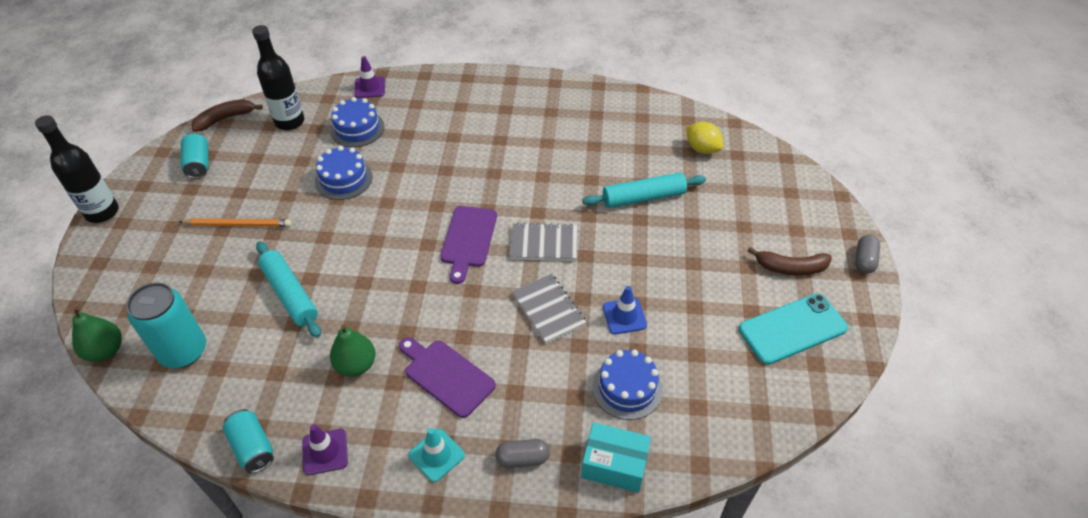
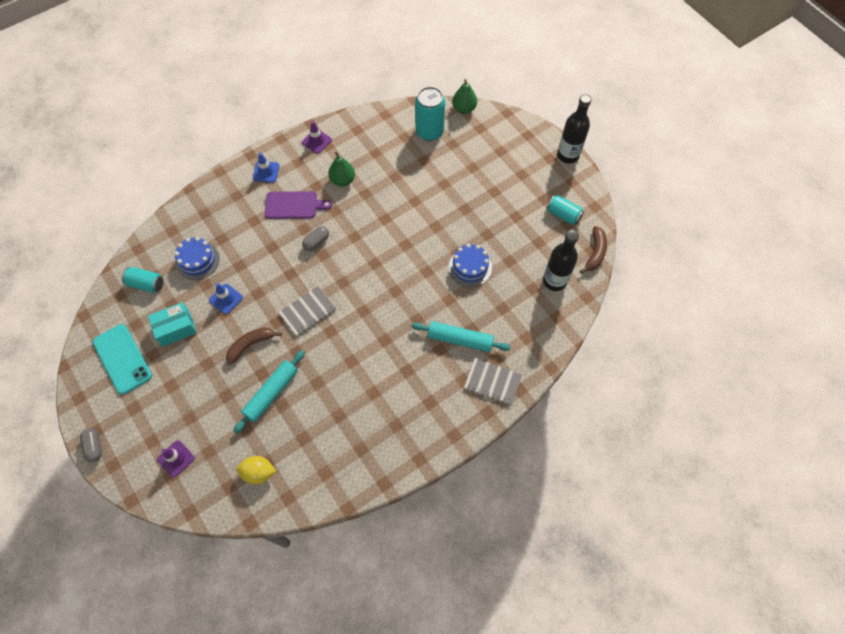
camera: 140 degrees right, 15 degrees up
orange pencil [179,218,292,227] -> none
turquoise can [223,409,274,473] -> turquoise can moved to [122,267,163,293]
turquoise rolling pin [256,241,321,338] -> turquoise rolling pin moved to [411,321,511,352]
blue cake [330,97,384,147] -> none
purple traffic cone [354,56,385,98] -> purple traffic cone moved to [157,440,195,477]
turquoise traffic cone [408,428,465,482] -> blue traffic cone [253,153,279,183]
purple cutting board [440,206,497,284] -> none
grey capsule [495,439,550,468] -> grey capsule moved to [302,226,329,251]
grey notebook [512,274,587,344] -> grey notebook moved to [464,358,522,405]
turquoise box [581,423,651,493] -> turquoise box moved to [148,302,197,347]
turquoise phone [739,293,848,365] -> turquoise phone turned 60 degrees counterclockwise [92,324,152,395]
brown banana [748,247,832,276] -> brown banana moved to [226,328,282,365]

